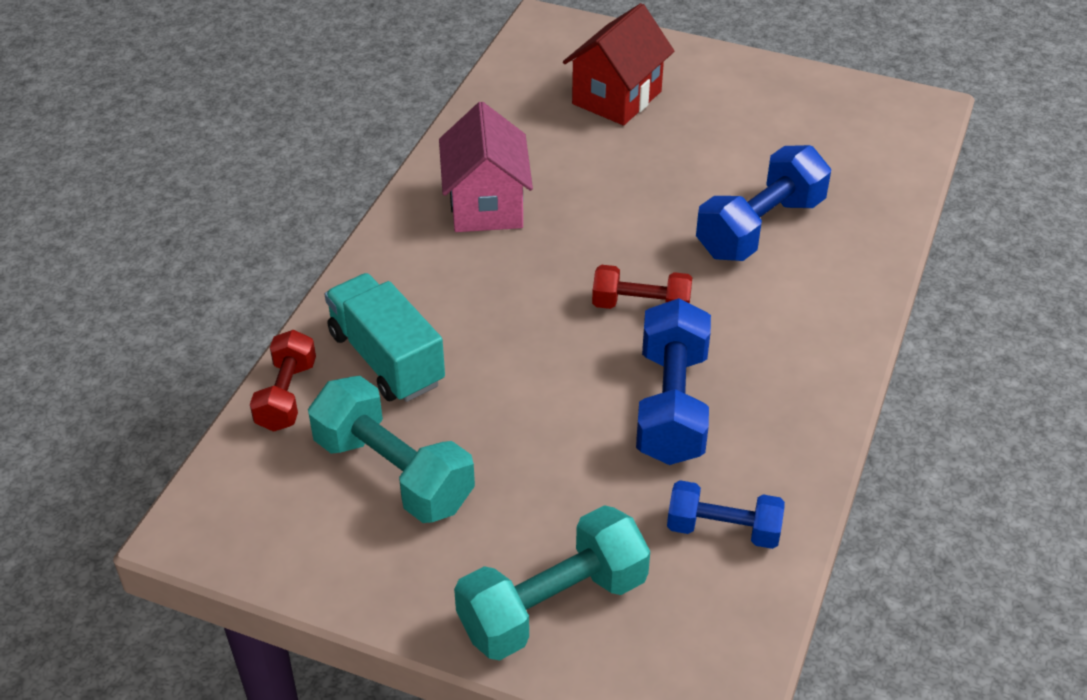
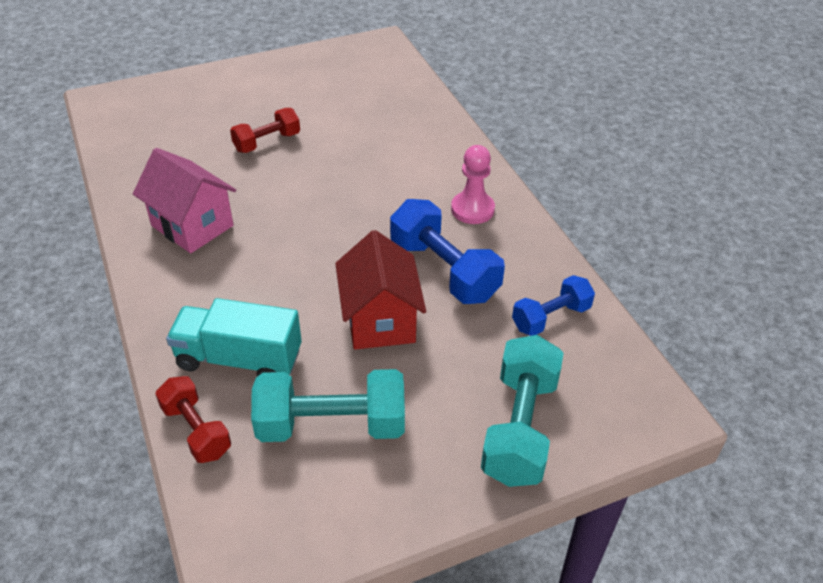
camera: 45 degrees left, 0 degrees up
red house [563,3,674,125] -> red house moved to [335,230,426,349]
red dumbbell [592,265,692,309] -> red dumbbell moved to [230,108,300,153]
blue dumbbell [696,145,831,261] -> none
none -> pink pawn [451,145,495,224]

